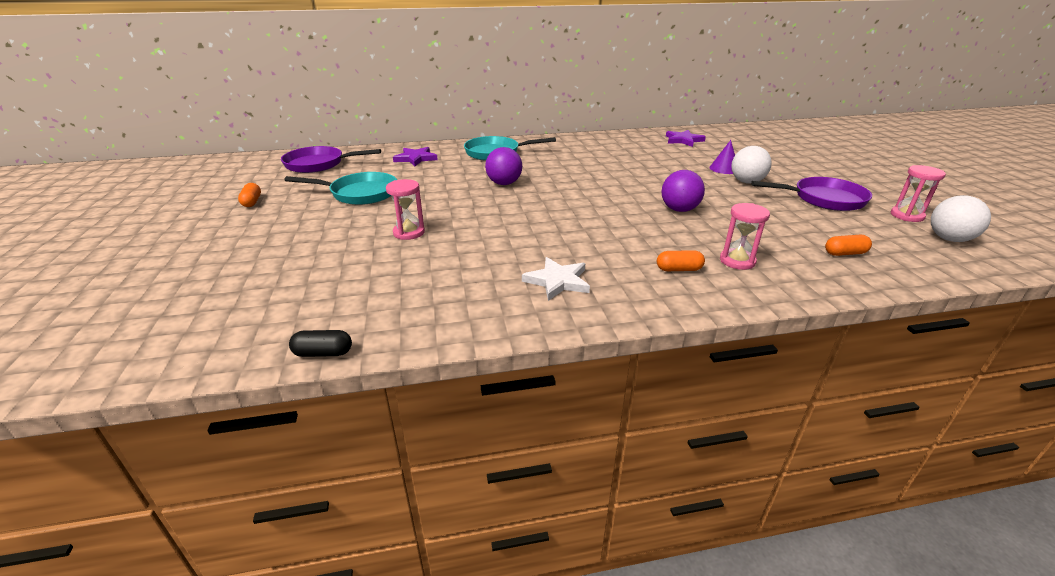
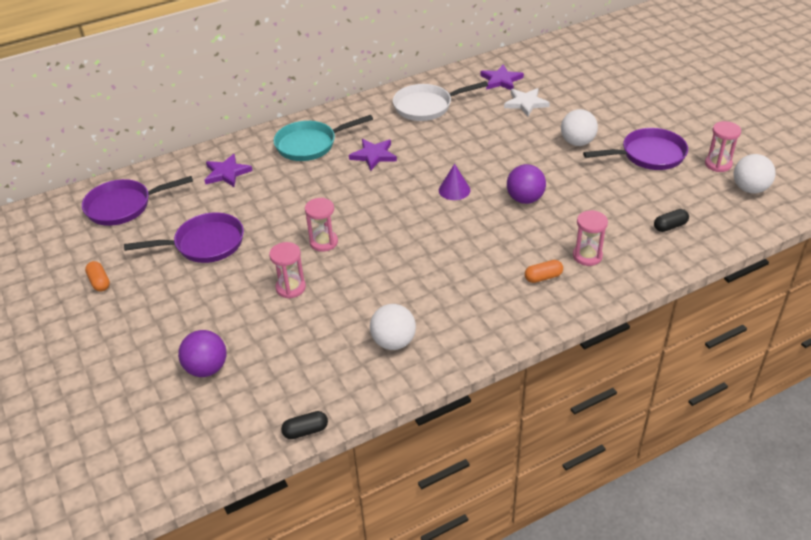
camera: 15 degrees left, 10 degrees up
turquoise pan [284,172,397,205] -> purple pan [124,212,244,263]
purple ball [485,147,522,185] -> purple ball moved to [178,330,227,377]
white star [522,257,590,301] -> white star moved to [504,88,550,116]
purple cone [710,140,735,174] -> purple cone moved to [439,164,470,200]
orange capsule [825,235,872,256] -> black capsule [654,209,689,232]
none -> pink hourglass [305,198,338,252]
none -> purple star [349,139,397,171]
none -> white ball [370,304,416,350]
none -> white pan [393,81,488,121]

